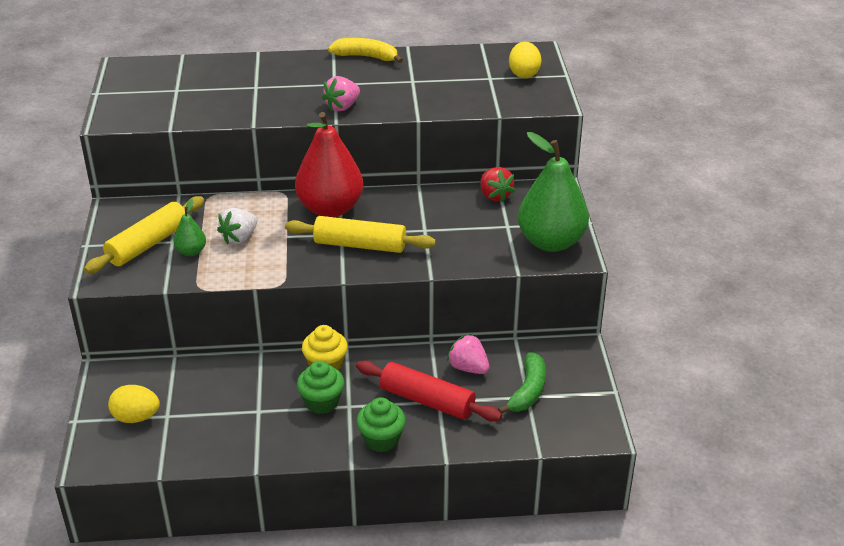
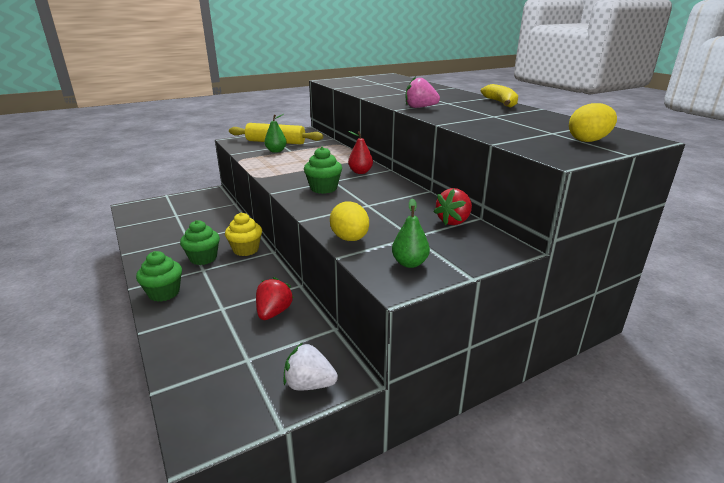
camera: 65 degrees right, 10 degrees down
yellow egg [108,385,160,423] -> yellow egg moved to [330,201,369,241]
white strawberry [217,208,257,244] -> white strawberry moved to [283,343,338,391]
yellow rolling pin [285,216,436,253] -> green cupcake [304,147,342,194]
red pear [295,112,363,217] -> red pear [348,131,373,174], size x0.45
red rolling pin [356,361,502,421] -> none
pink strawberry [447,334,490,374] -> red strawberry [256,277,294,320]
green banana [498,352,546,414] -> none
green pear [518,132,589,252] -> green pear [392,198,430,268], size x0.45

